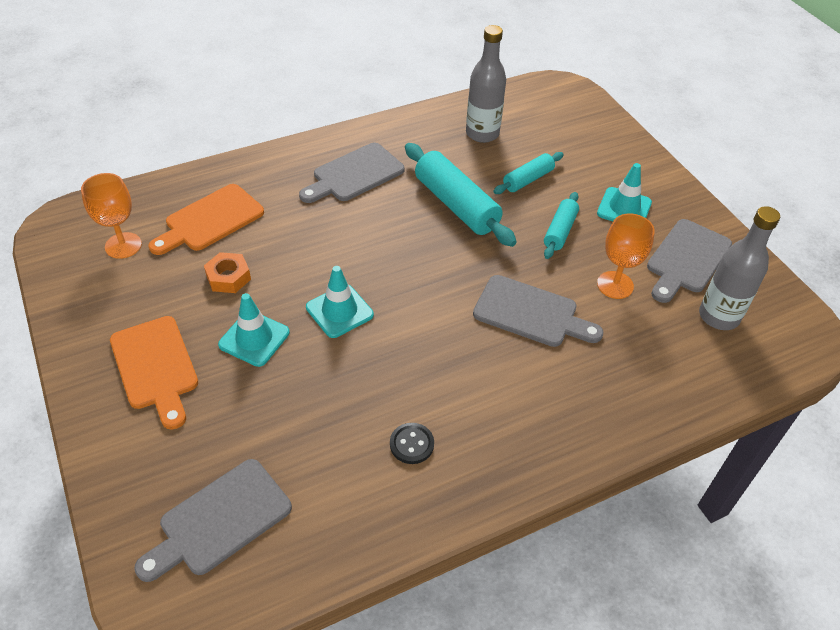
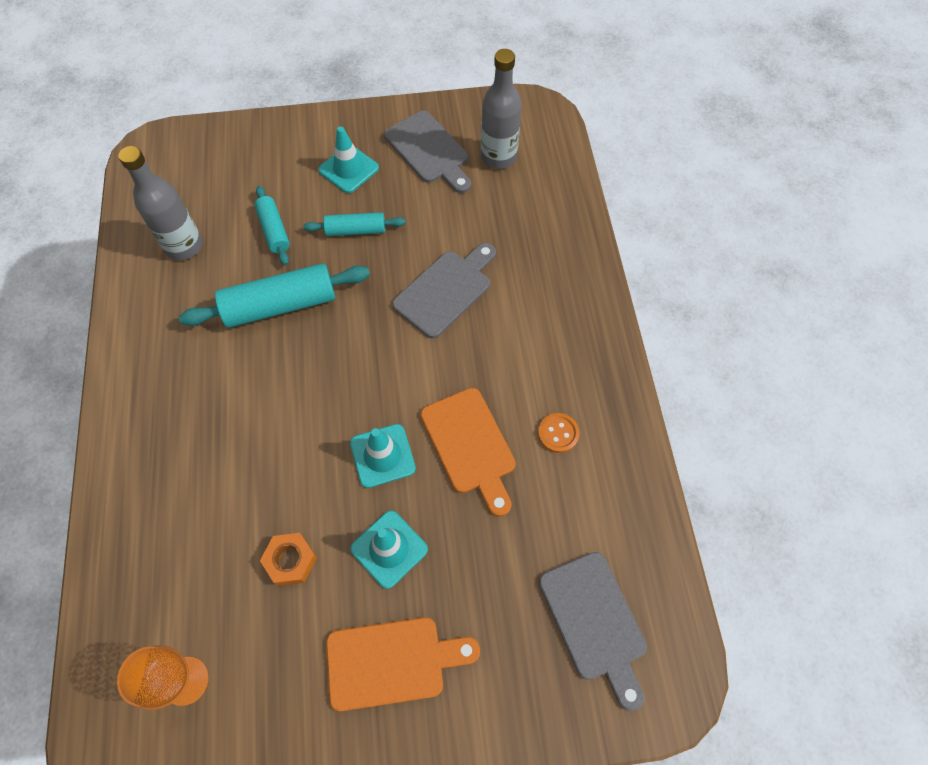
camera: 70 degrees left, 15 degrees up
orange cutting board [148,184,264,255] -> orange cutting board moved to [420,388,516,517]
grey cutting board [299,143,404,203] -> none
black button [390,423,434,464] -> orange button [538,413,579,453]
turquoise rolling pin [544,192,579,259] -> turquoise rolling pin turned 45 degrees counterclockwise [303,212,406,236]
orange goblet [597,214,655,299] -> none

